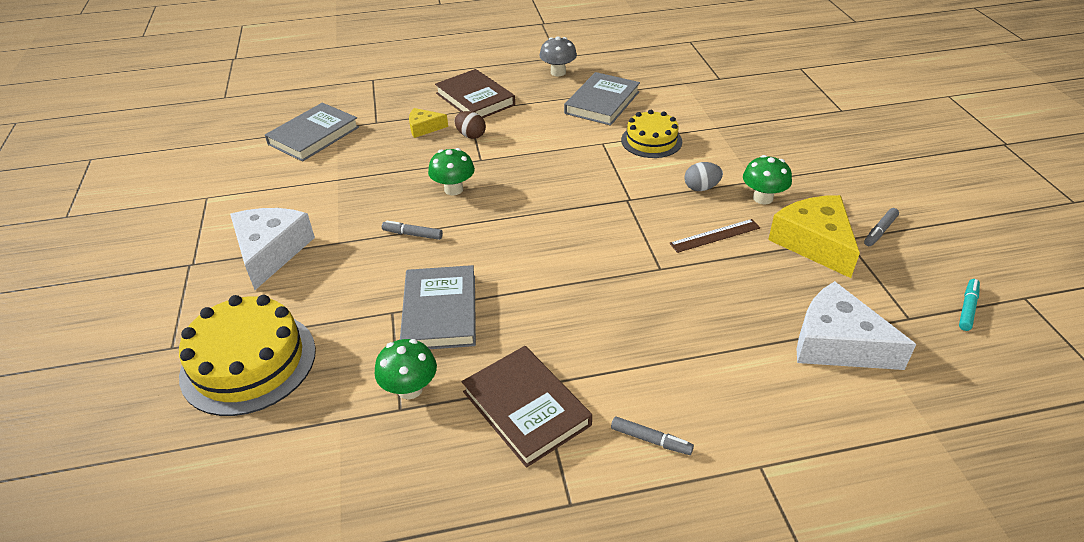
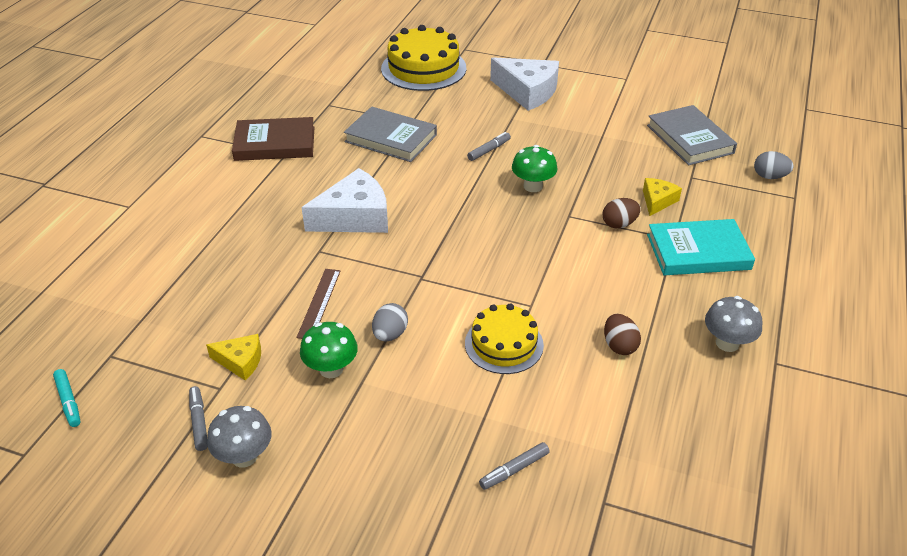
camera: 120 degrees right, 0 degrees up
green mushroom [375,339,437,399] -> none
brown book [435,69,515,118] -> turquoise book [647,219,755,275]
grey book [564,72,640,126] -> brown egg [604,314,641,355]
grey marker [611,416,694,455] -> grey marker moved to [479,442,550,490]
yellow cheese [768,195,860,278] -> yellow cheese [206,334,261,381], size x0.53
white cheese [797,281,916,370] -> white cheese moved to [302,168,388,233]
none -> grey mushroom [207,406,272,468]
none -> grey egg [754,151,793,179]

